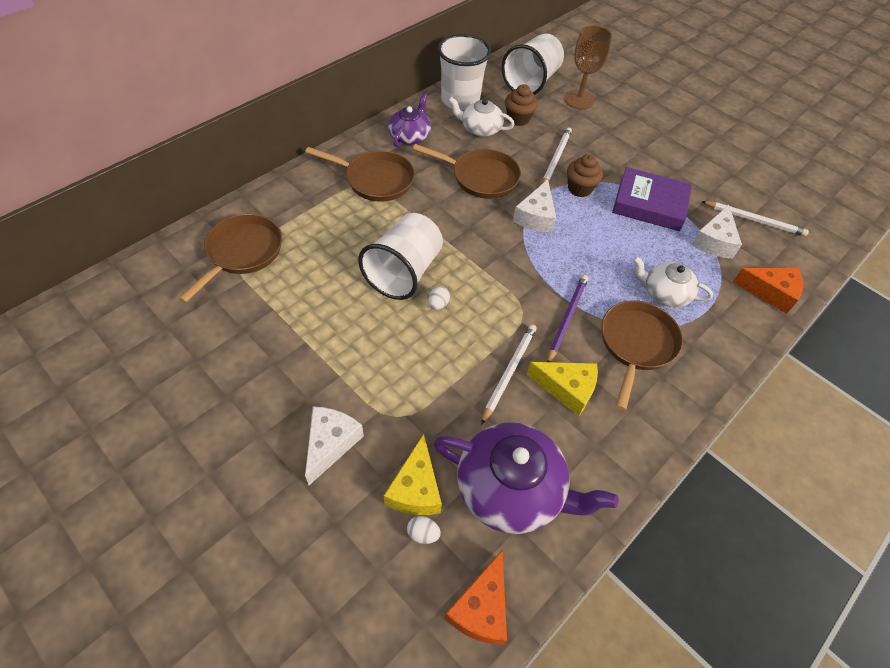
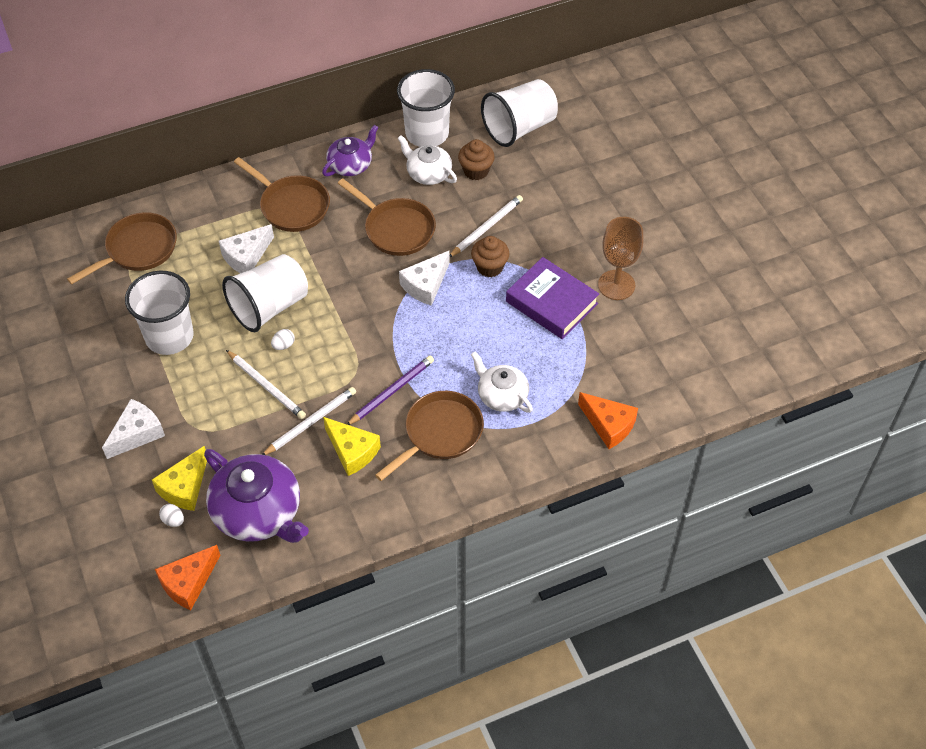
camera: 25 degrees right, 0 degrees up
brown goblet [564,25,612,109] -> brown goblet moved to [598,217,644,300]
white cheese [691,205,742,259] -> white cheese moved to [219,224,274,273]
white pencil [701,201,809,236] -> white pencil moved to [226,350,306,419]
none -> white cup [125,271,194,355]

